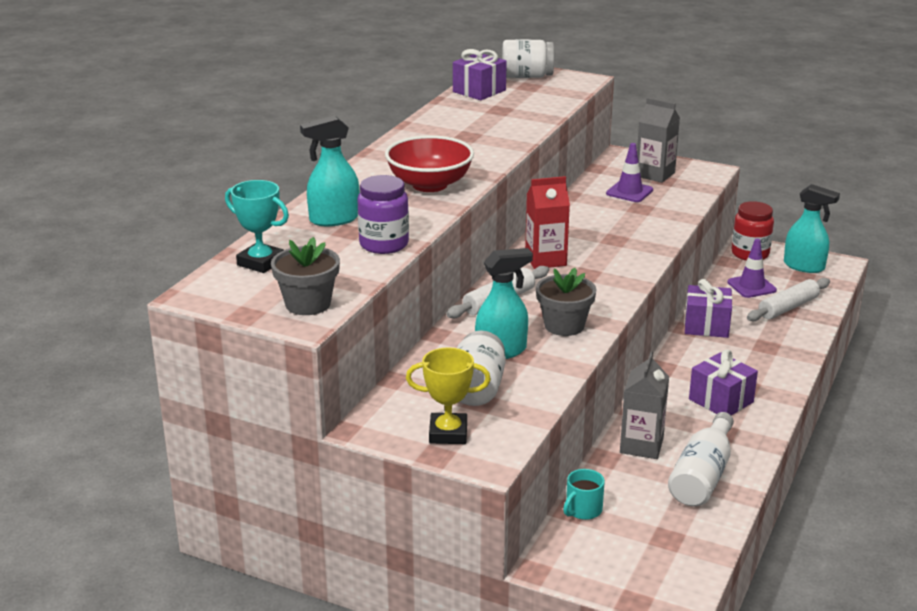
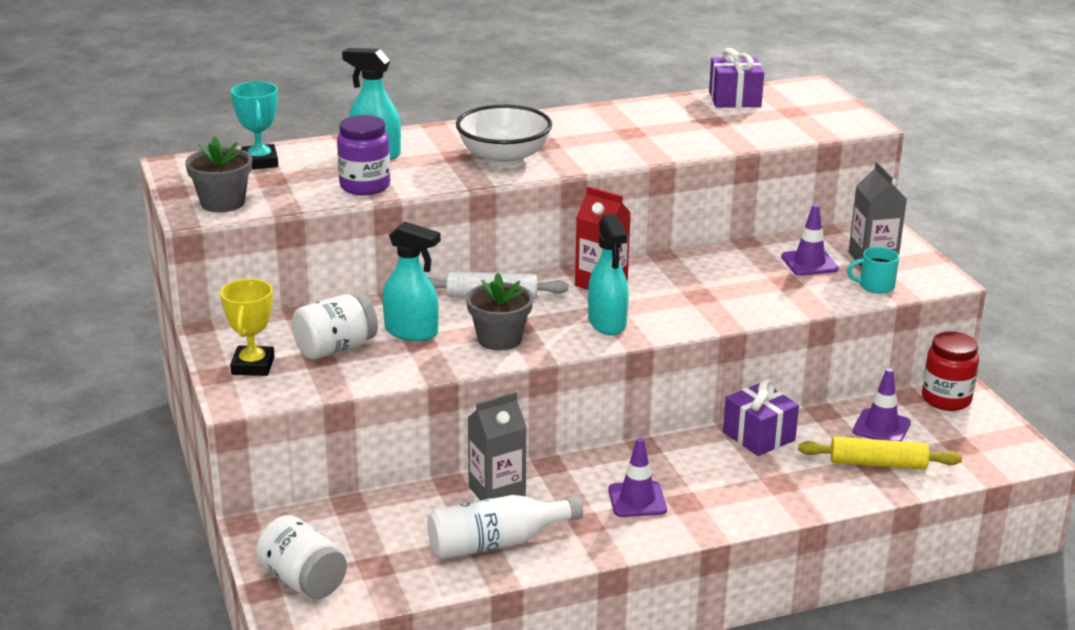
camera: 45 degrees right, 0 degrees up
red bowl [385,135,474,192] -> white bowl [456,105,552,166]
yellow trophy [406,347,491,444] -> yellow trophy turned 45 degrees clockwise [220,279,274,376]
white jar [502,39,554,78] -> white jar moved to [256,515,347,599]
turquoise mug [563,469,605,520] -> turquoise mug moved to [847,247,899,293]
purple gift [689,349,758,415] -> purple traffic cone [608,437,667,517]
white rolling pin [747,278,830,321] -> yellow rolling pin [798,437,962,470]
turquoise spray bottle [784,184,840,273] -> turquoise spray bottle moved to [588,214,629,335]

